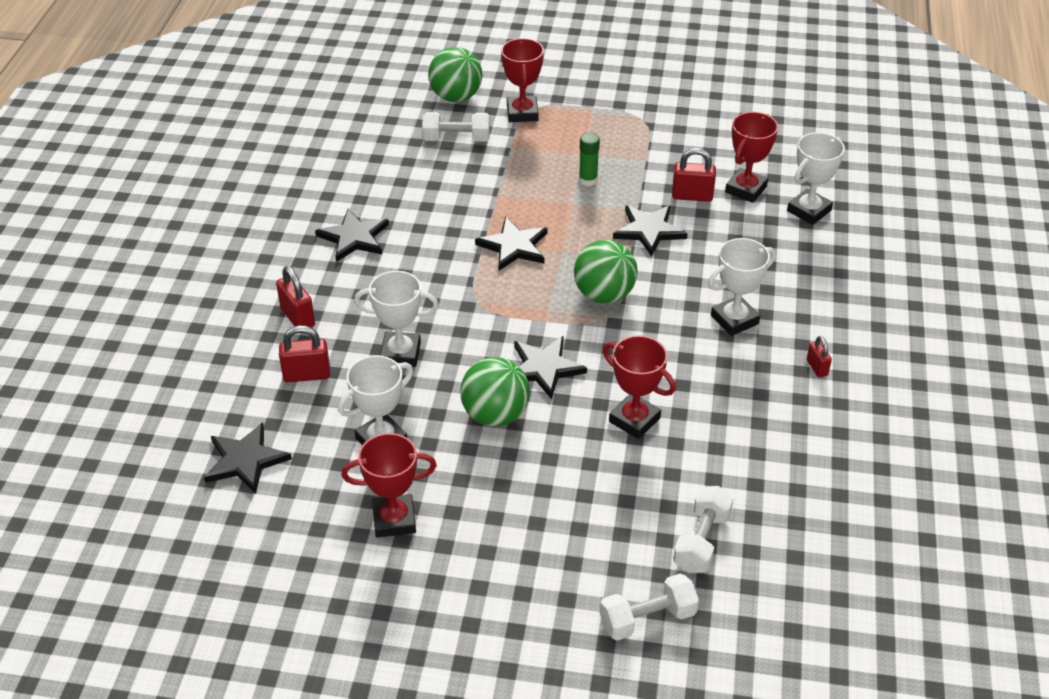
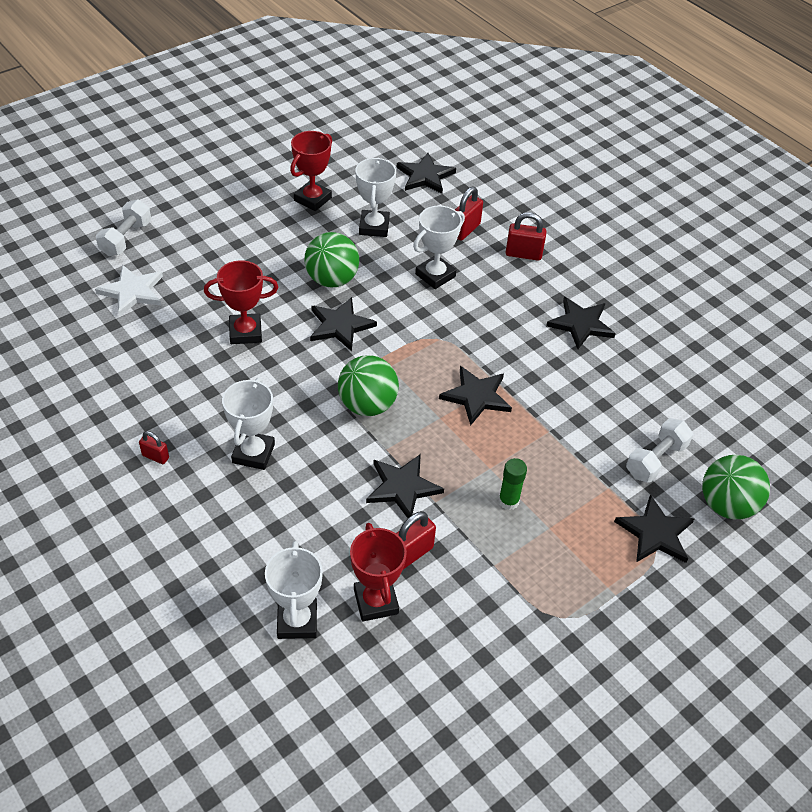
camera: 130 degrees right, 5 degrees up
red trophy [501,38,544,122] -> black star [614,494,694,563]
white dumbbell [673,486,734,573] -> white star [95,265,163,317]

